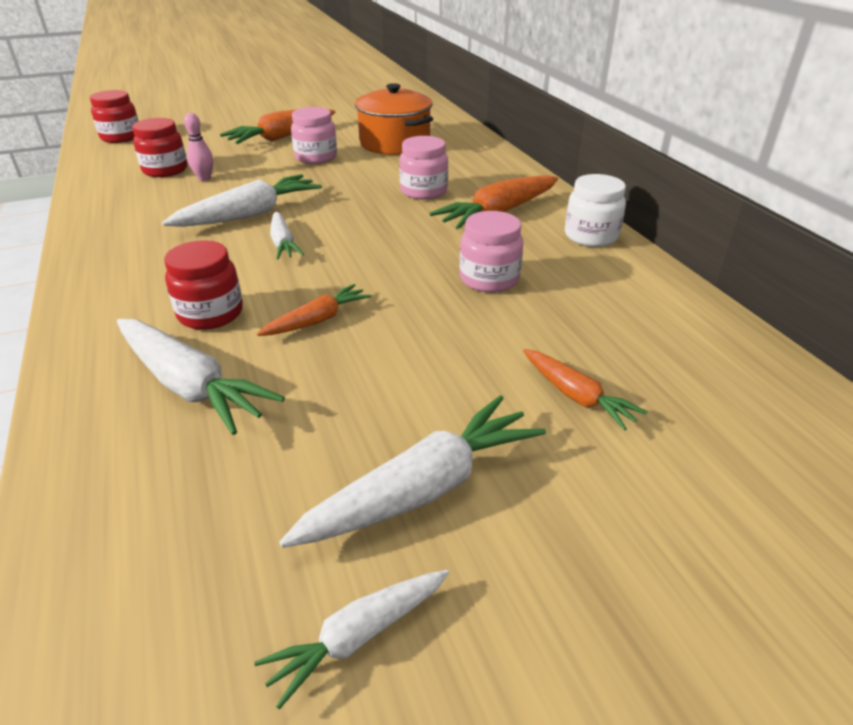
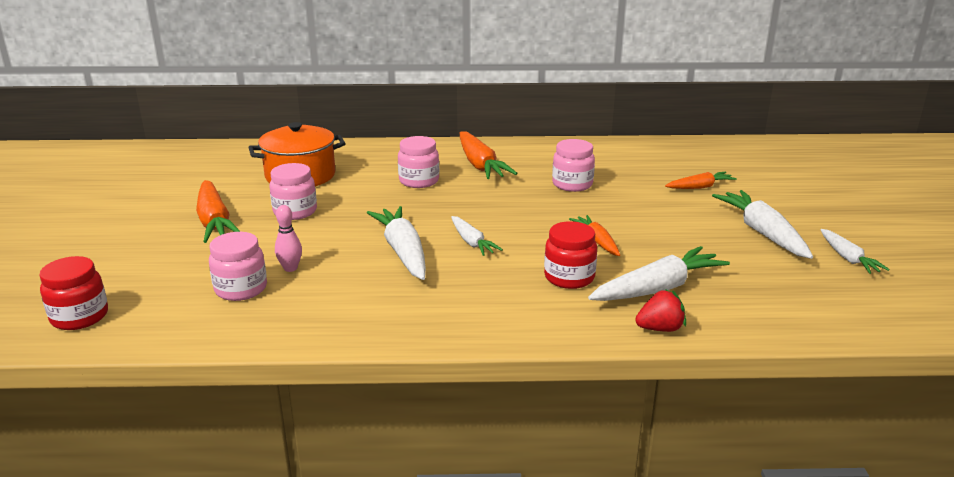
camera: 70 degrees left, 10 degrees down
red jar [132,118,187,177] -> pink jar [209,232,267,301]
white carrot [270,211,304,259] -> white carrot turned 60 degrees clockwise [451,216,503,256]
white jar [565,174,626,247] -> none
none -> red strawberry [635,289,686,332]

